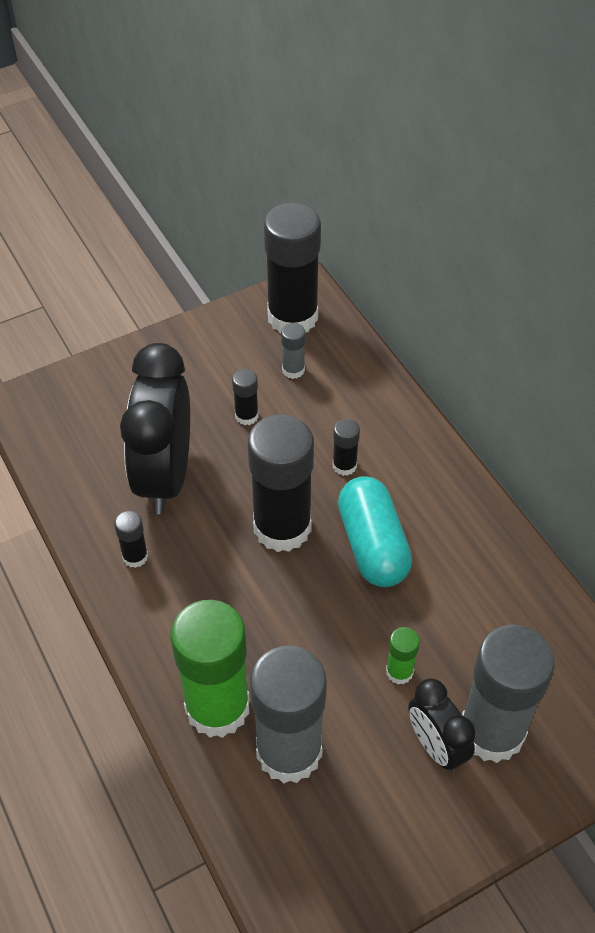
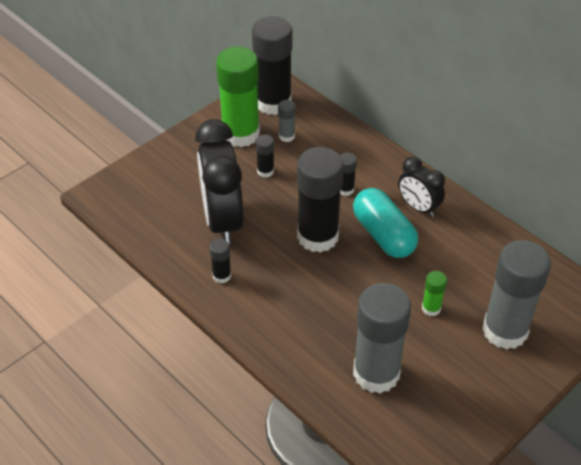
camera: 15 degrees left, 5 degrees down
green glue stick [171,600,250,738] -> green glue stick moved to [216,47,260,148]
black clock [408,678,476,772] -> black clock moved to [398,157,445,217]

